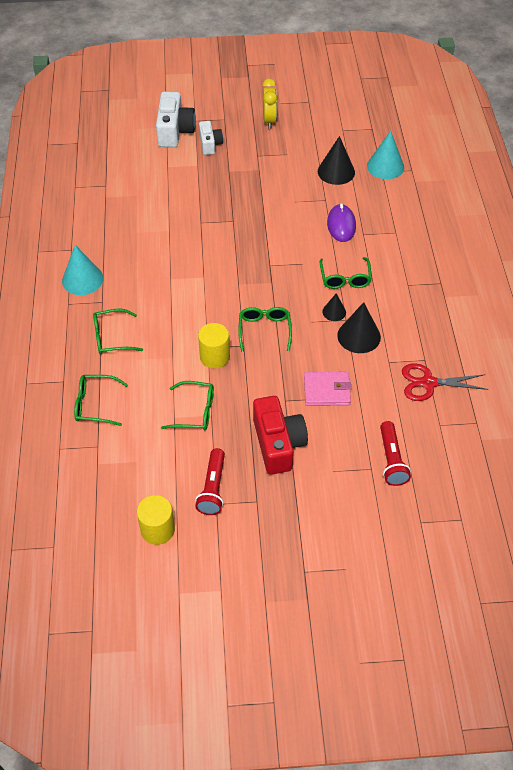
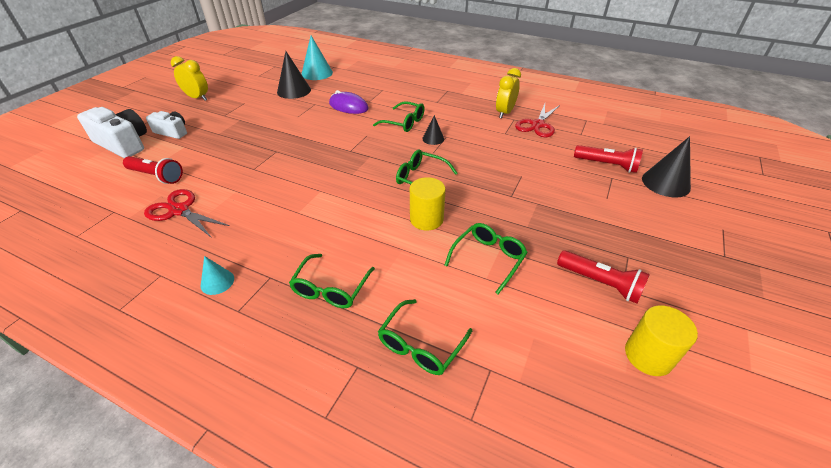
camera: 60 degrees left, 10 degrees down
turquoise cone [62,245,103,295] -> turquoise cone [200,256,234,295], size x0.56
red camera [253,396,308,475] -> none
pink wallet [304,372,351,406] -> none
black cone [337,302,381,353] -> black cone moved to [642,136,691,198]
none -> red flashlight [123,156,183,184]
none -> red scissors [144,189,230,238]
none -> yellow clock [496,68,521,118]

